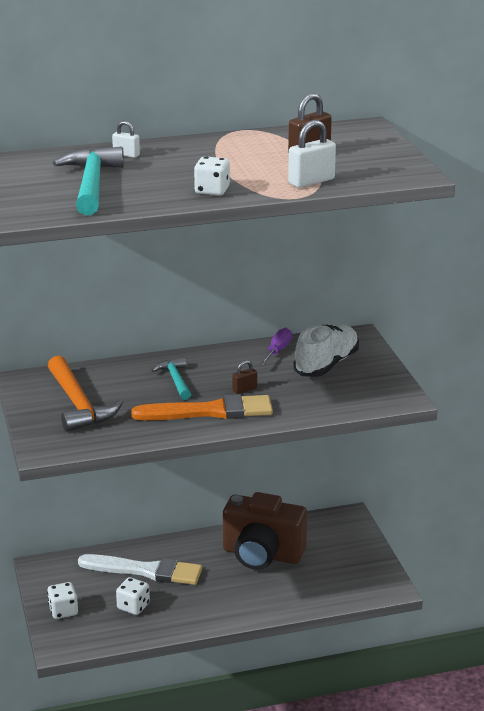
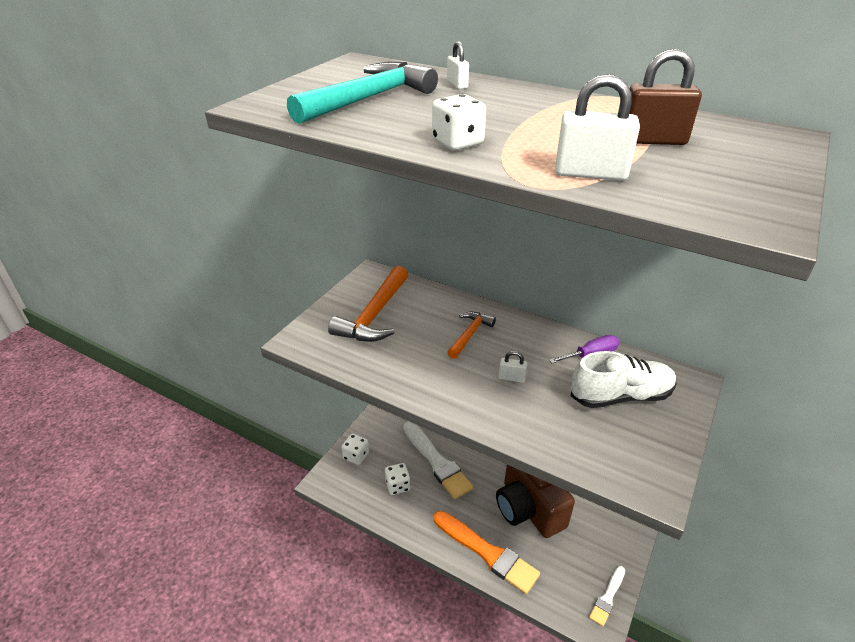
camera: 45 degrees right, 10 degrees up
orange brush [131,394,273,420] -> orange brush moved to [434,511,540,594]
turquoise hammer [151,357,191,400] -> orange hammer [447,312,496,359]
brown padlock [232,360,257,394] -> white padlock [499,351,528,383]
none -> white brush [589,566,625,627]

